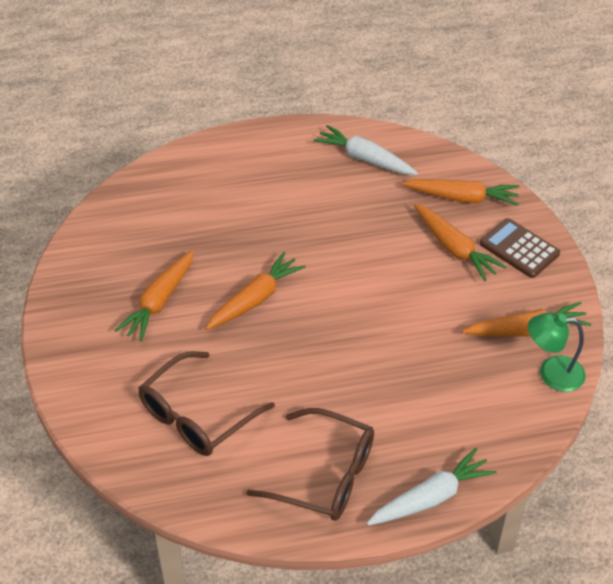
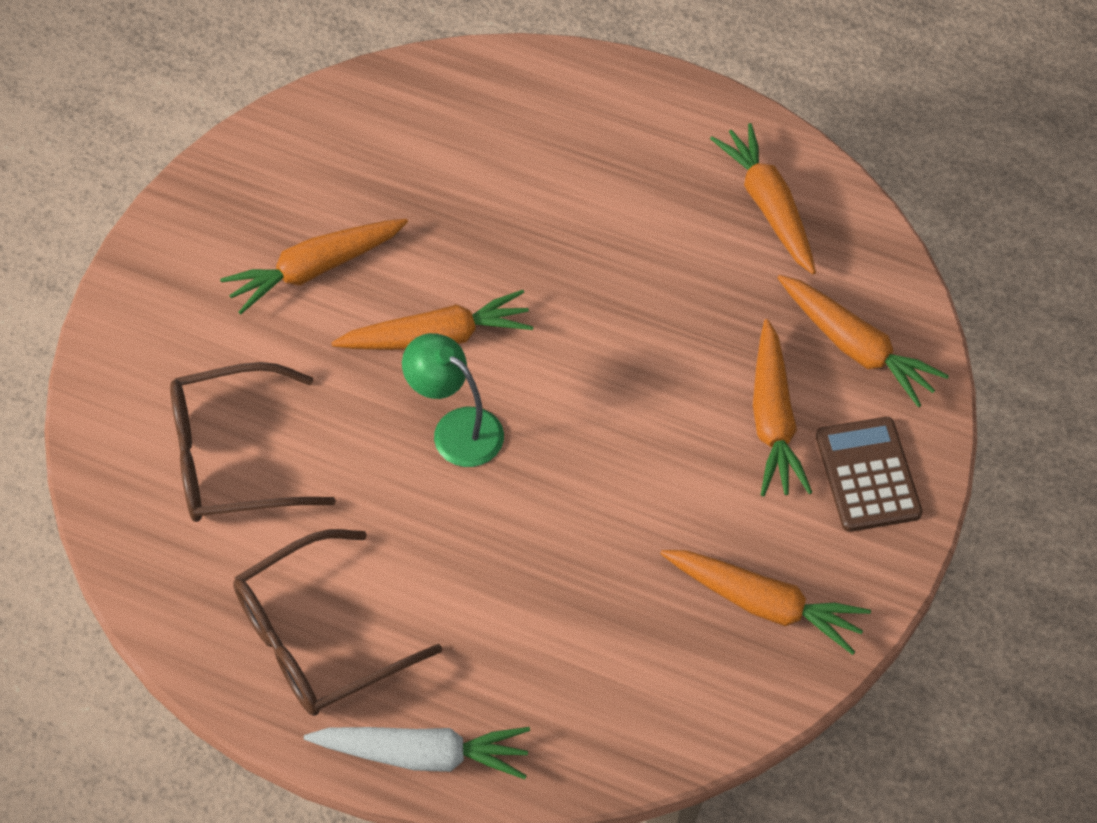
camera: 35 degrees right, 10 degrees up
brown glasses [246,408,374,521] -> brown glasses turned 90 degrees clockwise [233,529,442,716]
white carrot [313,125,418,175] -> orange carrot [710,123,816,274]
green lamp [528,313,586,392] -> green lamp moved to [402,333,504,467]

